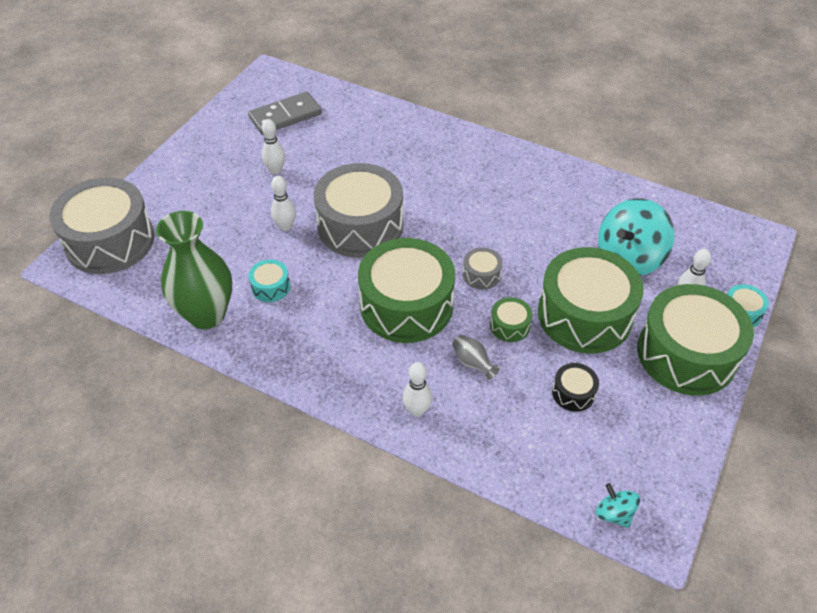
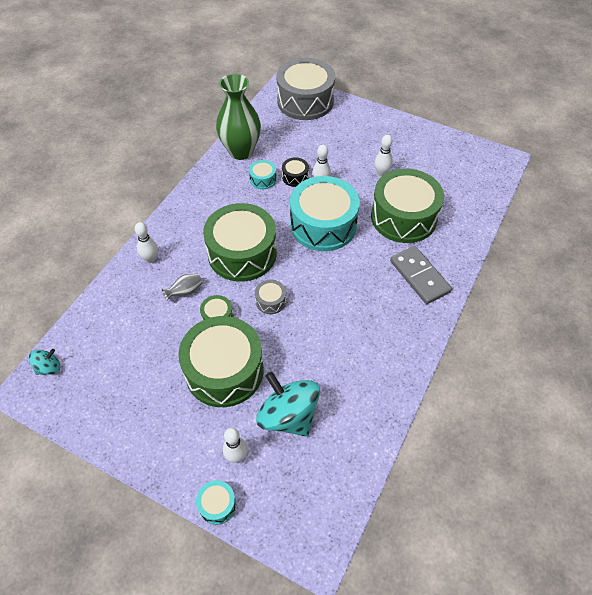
camera: 90 degrees right, 5 degrees up
grey domino [248,92,322,135] -> grey domino moved to [390,246,452,304]
grey drum [314,163,403,258] -> turquoise drum [290,176,360,251]
black drum [552,363,599,412] -> black drum moved to [282,157,309,187]
green drum [637,284,754,396] -> green drum moved to [371,169,444,243]

